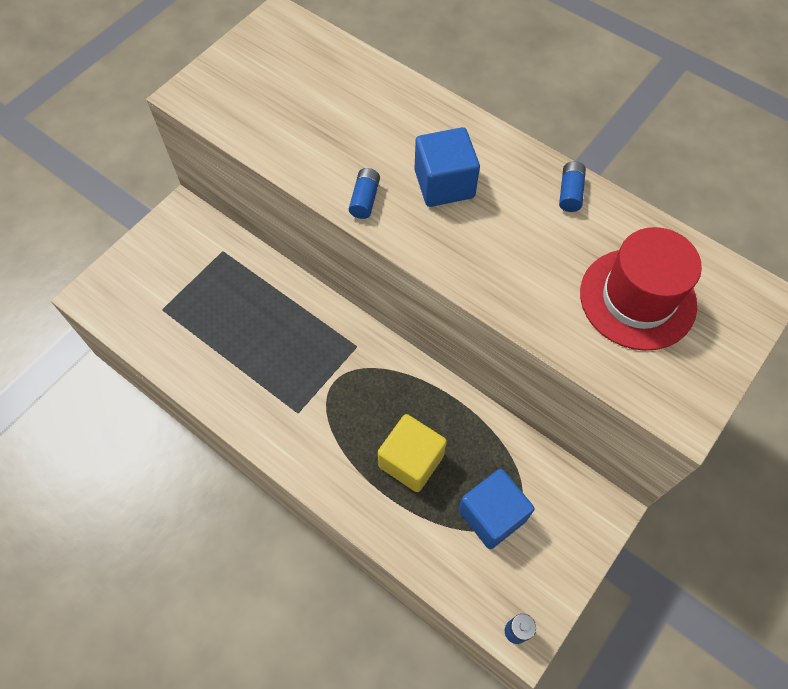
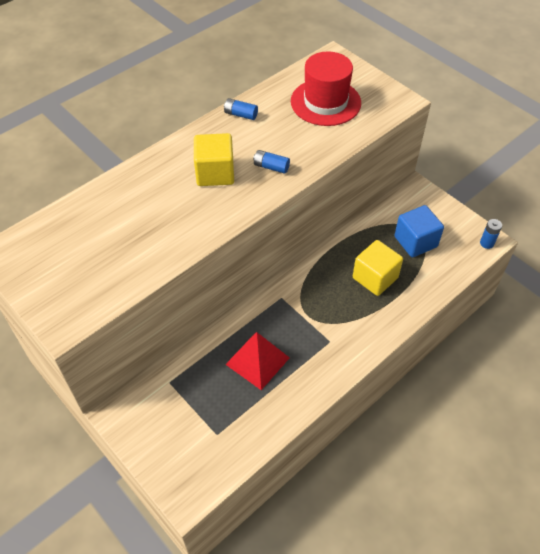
camera: 80 degrees left, 10 degrees down
blue battery [349,168,380,219] -> blue battery moved to [253,150,290,174]
blue cube [414,127,480,207] -> yellow cube [194,133,234,186]
none -> red pyramid [225,332,290,390]

